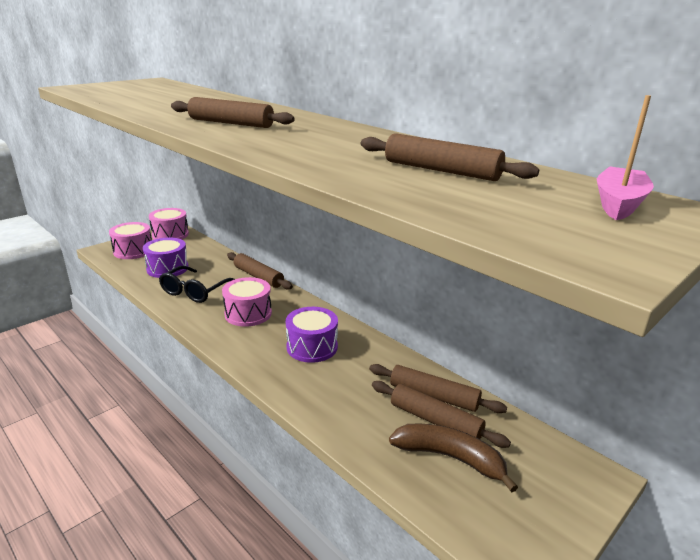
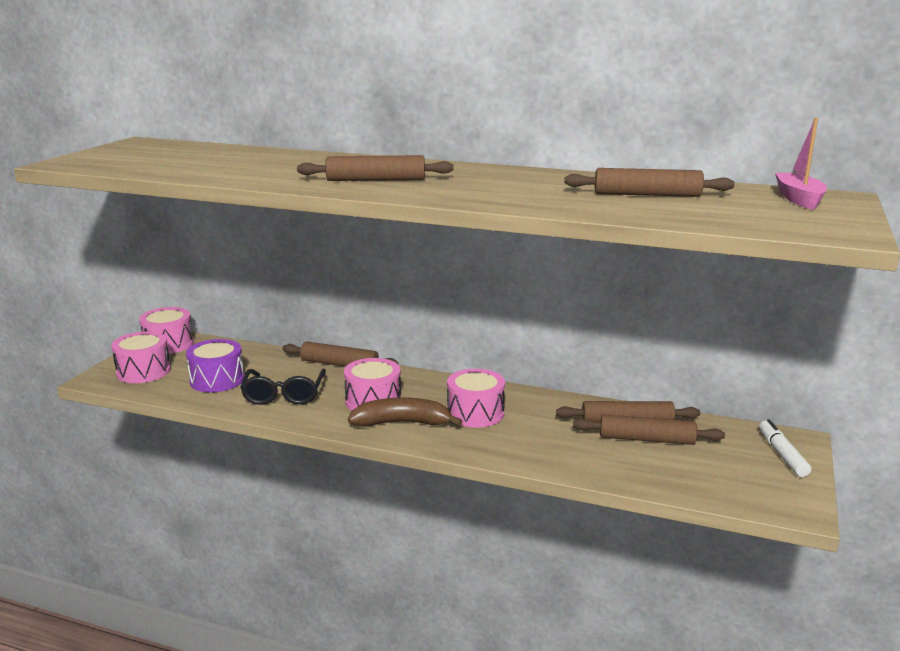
camera: 25 degrees left, 5 degrees down
purple drum [286,307,338,363] -> pink drum [447,369,505,428]
brown banana [389,423,518,493] -> brown banana moved to [348,397,463,427]
none -> white marker [759,419,811,477]

